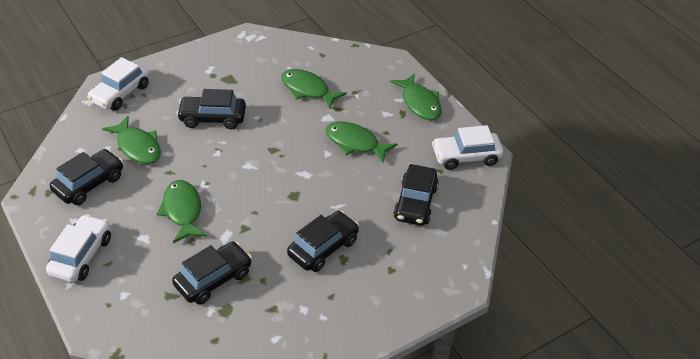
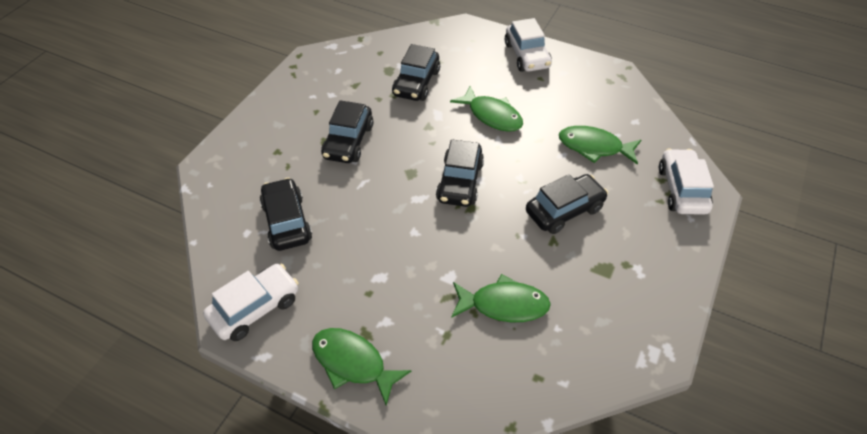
camera: 150 degrees right, 5 degrees up
black car [50,149,123,205] -> black car moved to [436,139,484,207]
green fish [325,122,398,163] -> none

